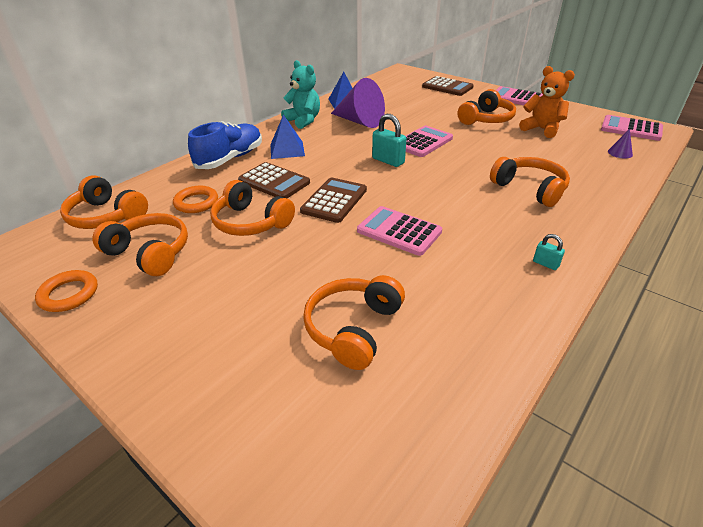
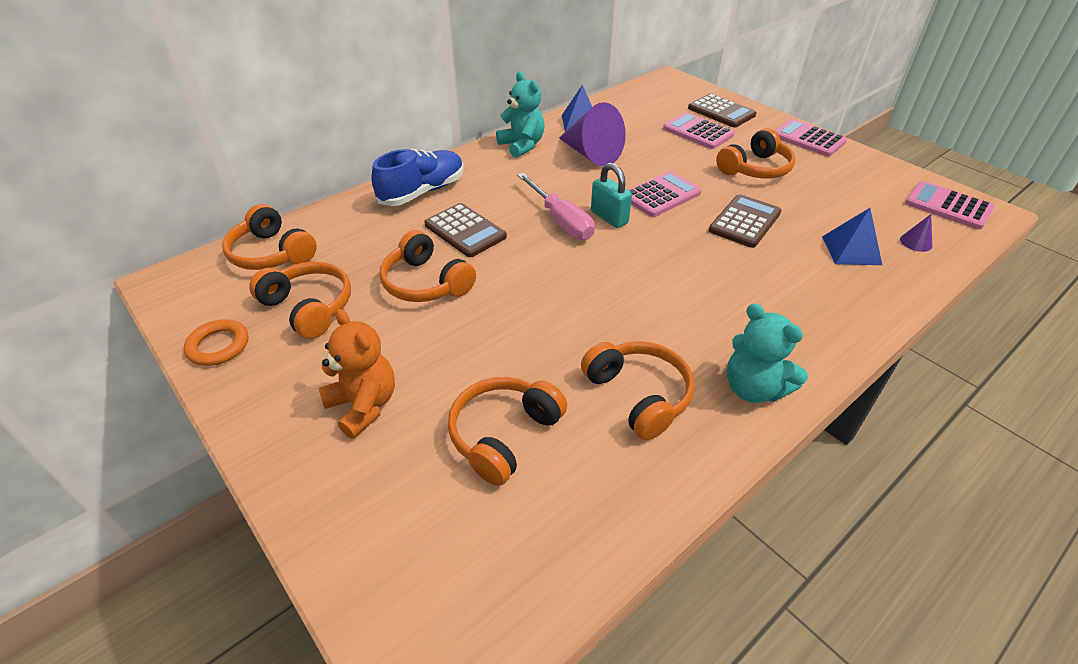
camera: 10 degrees right, 5 degrees up
orange ring [173,186,218,213] -> none
blue pyramid [270,114,305,159] -> blue pyramid moved to [822,208,882,265]
brown calculator [300,178,367,223] -> brown calculator moved to [709,194,782,248]
pink calculator [357,206,442,256] -> pink calculator moved to [663,112,735,149]
orange headphones [490,157,570,207] -> orange headphones moved to [581,341,694,440]
orange teddy bear [519,66,575,138] -> orange teddy bear moved to [319,309,395,439]
turquoise padlock [533,234,565,270] -> turquoise teddy bear [727,304,808,403]
none -> pink screwdriver [517,173,595,240]

